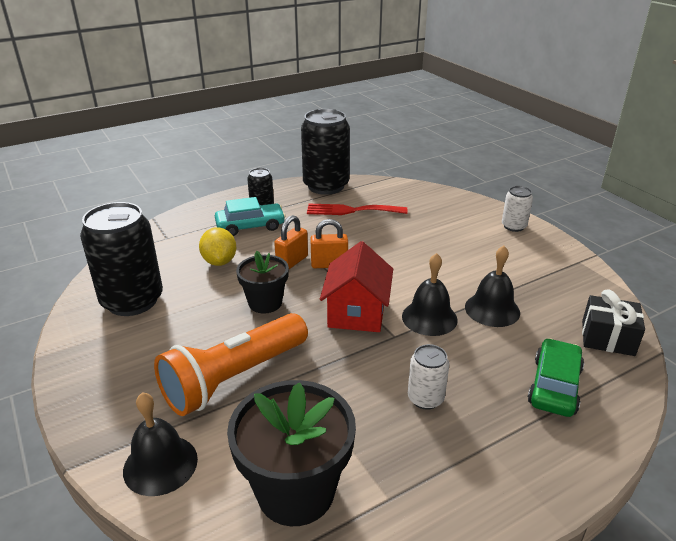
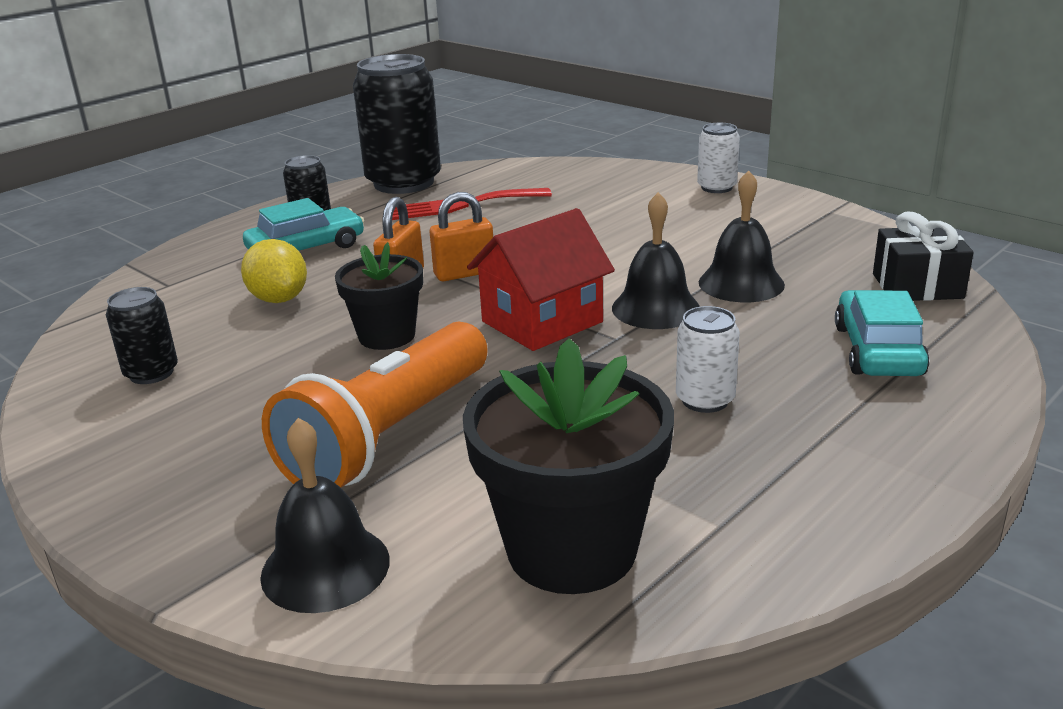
camera: 15 degrees left, 5 degrees down
black can [80,202,163,316] -> black can [106,287,178,384], size x0.49
red house [320,241,393,332] -> red house turned 60 degrees clockwise [467,208,615,351]
green car [528,338,584,417] -> turquoise car [835,290,930,376]

